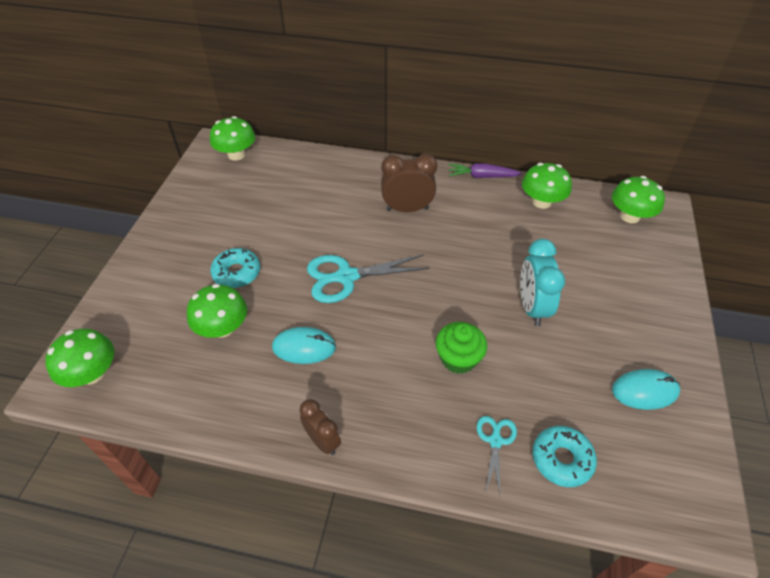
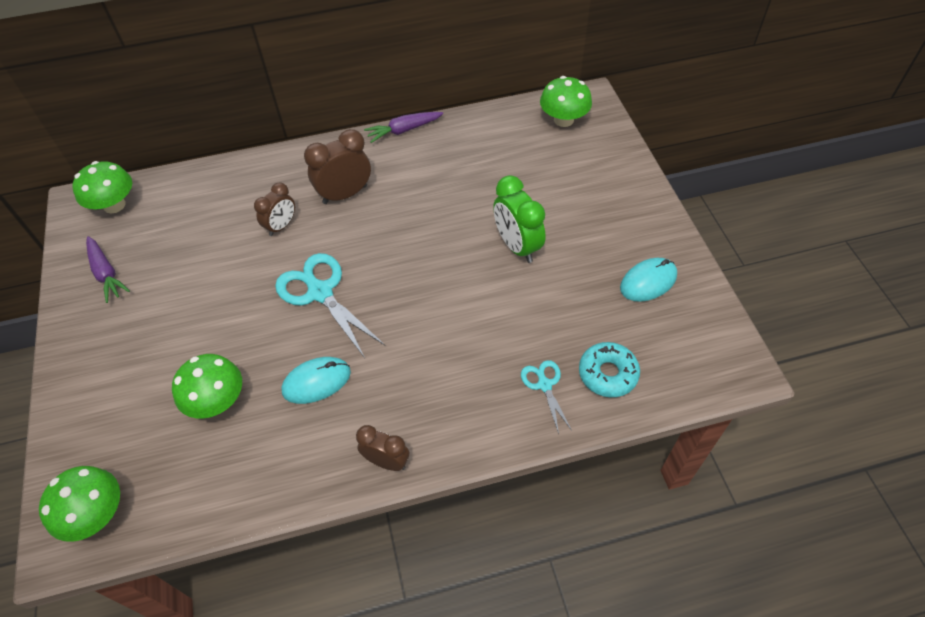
camera: 25 degrees left, 5 degrees up
turquoise donut [210,248,260,288] -> none
turquoise scissors [307,254,430,303] -> turquoise scissors turned 90 degrees clockwise [275,253,385,358]
green cupcake [436,322,487,374] -> none
turquoise clock [520,239,565,326] -> green clock [493,175,546,263]
green mushroom [522,163,572,209] -> none
none -> purple carrot [86,236,130,303]
none -> brown clock [254,182,295,236]

